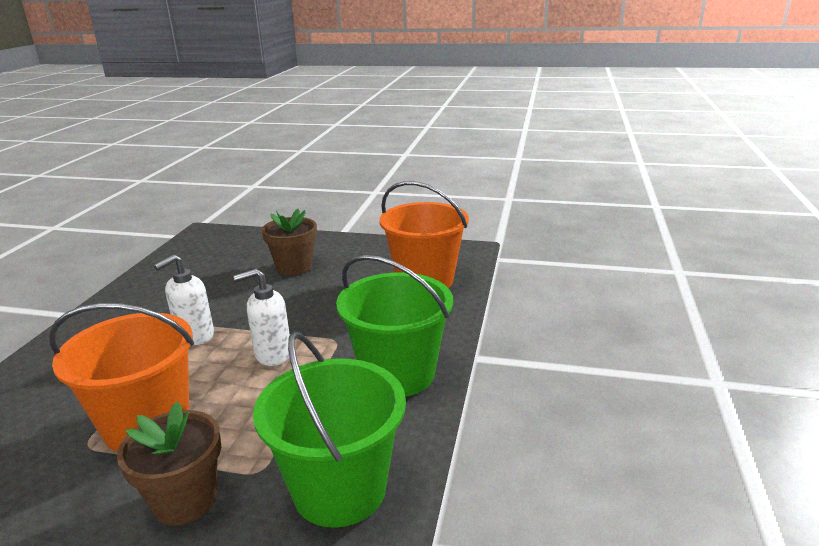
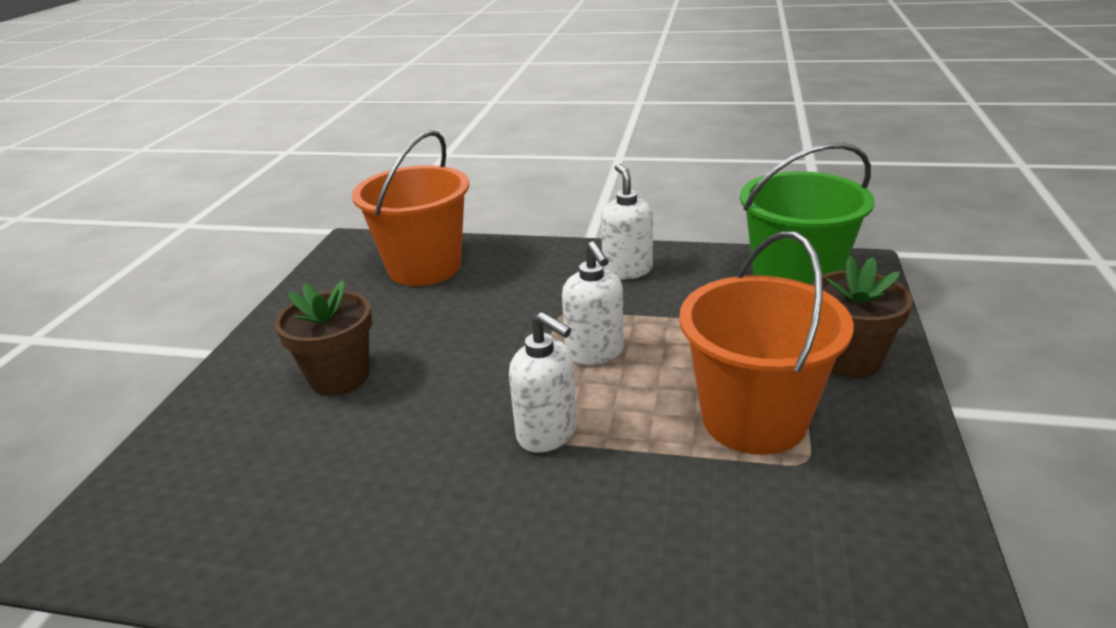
camera: 90 degrees left, 5 degrees up
green bucket [336,255,453,397] -> white soap dispenser [601,164,653,279]

